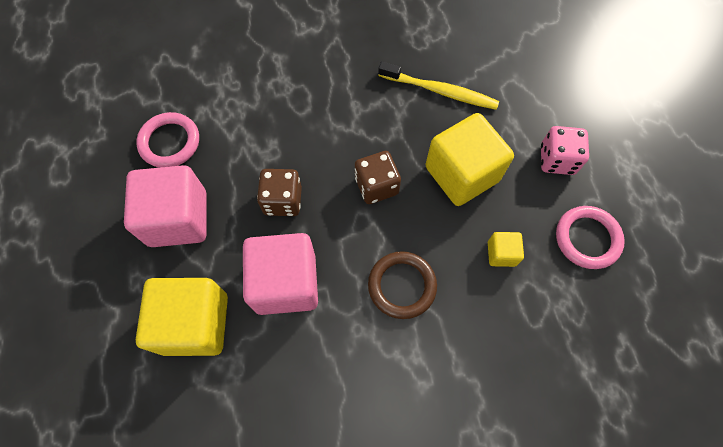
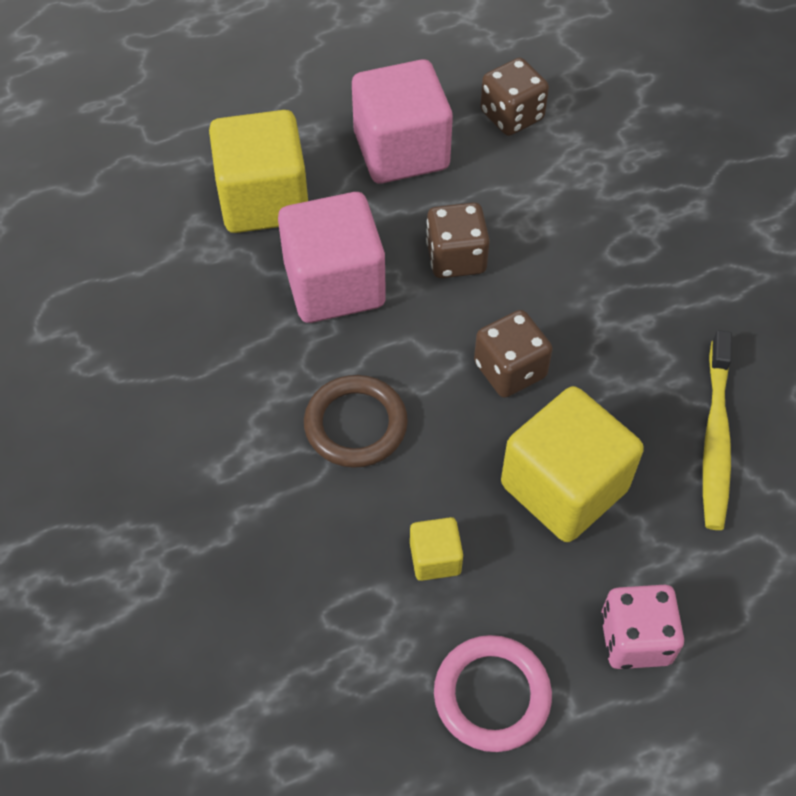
camera: 80 degrees right, 10 degrees down
pink ring [136,112,199,168] -> brown dice [480,58,549,136]

